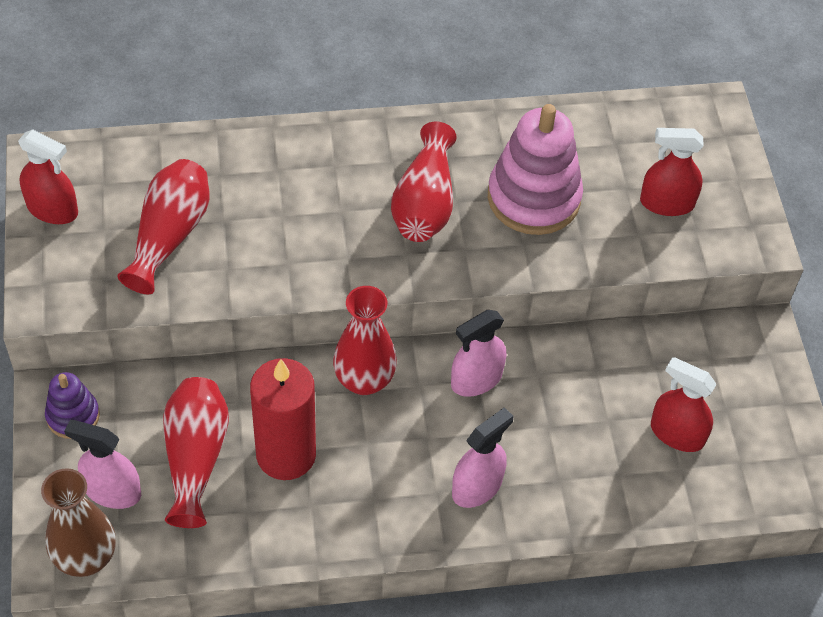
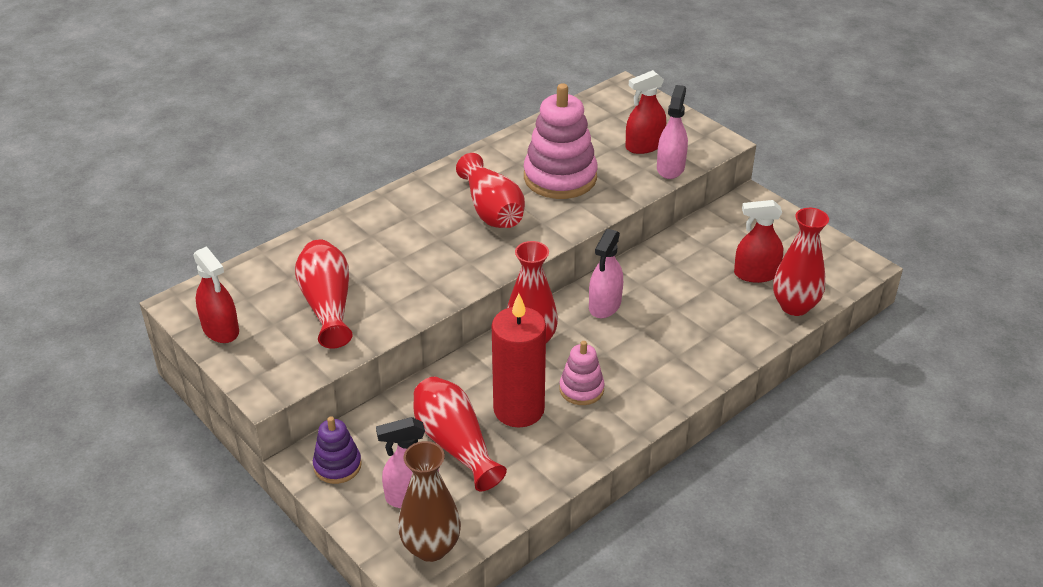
camera: 30 degrees left, 15 degrees down
red spray bottle [18,129,78,224] -> red spray bottle turned 60 degrees clockwise [193,246,239,343]
pink spray bottle [452,407,513,508] -> pink spray bottle moved to [657,85,688,179]
none -> pink stacking toy [559,341,605,405]
none -> red vase [773,208,829,316]

